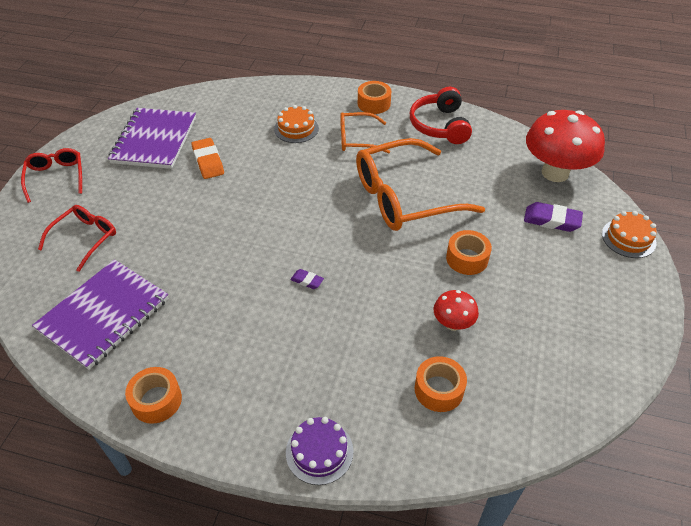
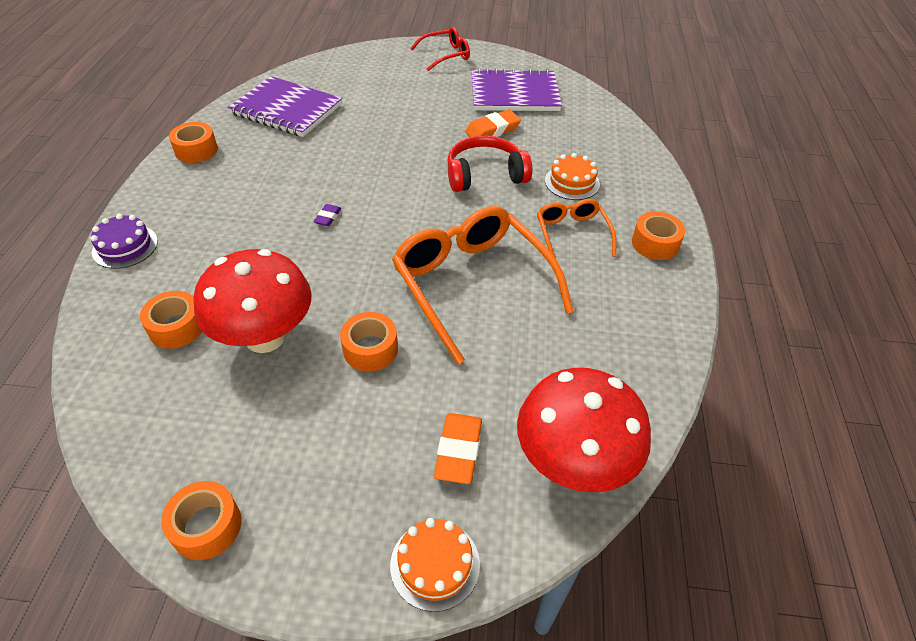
camera: 80 degrees right, 0 degrees up
red glasses [38,205,116,272] -> none
red headphones [410,87,472,144] -> red headphones moved to [447,136,532,192]
red mushroom [434,290,479,331] -> red mushroom [193,249,312,353], size x2.06
purple eraser [524,202,583,232] -> orange eraser [434,413,482,484]
none -> orange tape [161,481,241,560]

